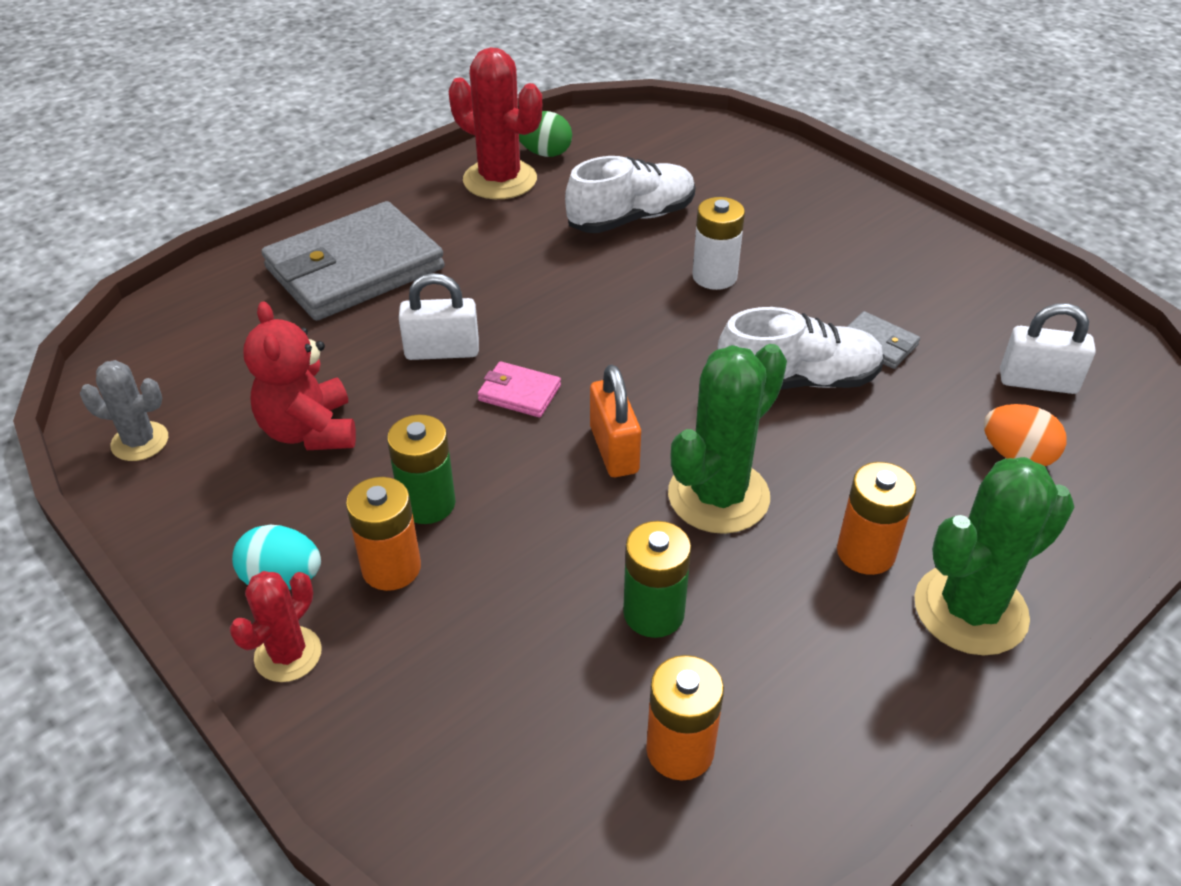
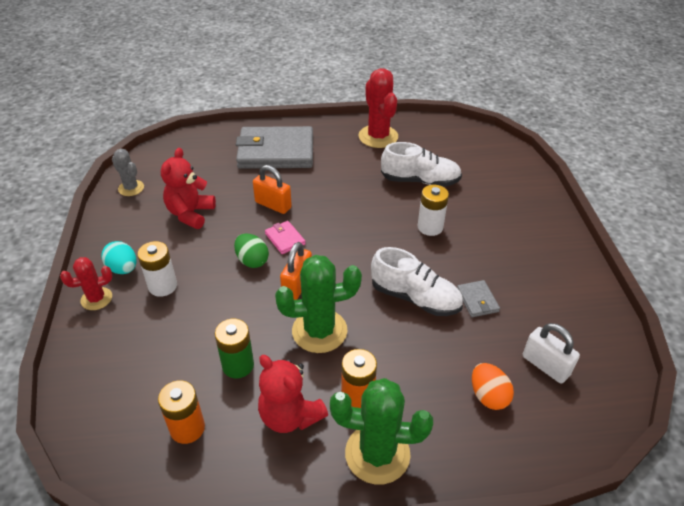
camera: 35 degrees right, 0 degrees up
orange battery [346,477,421,591] -> white battery [137,241,177,297]
green battery [387,414,456,524] -> none
white padlock [399,273,479,360] -> orange padlock [253,165,292,214]
green egg [519,111,572,157] -> green egg moved to [234,233,269,268]
none -> red teddy bear [258,355,328,433]

